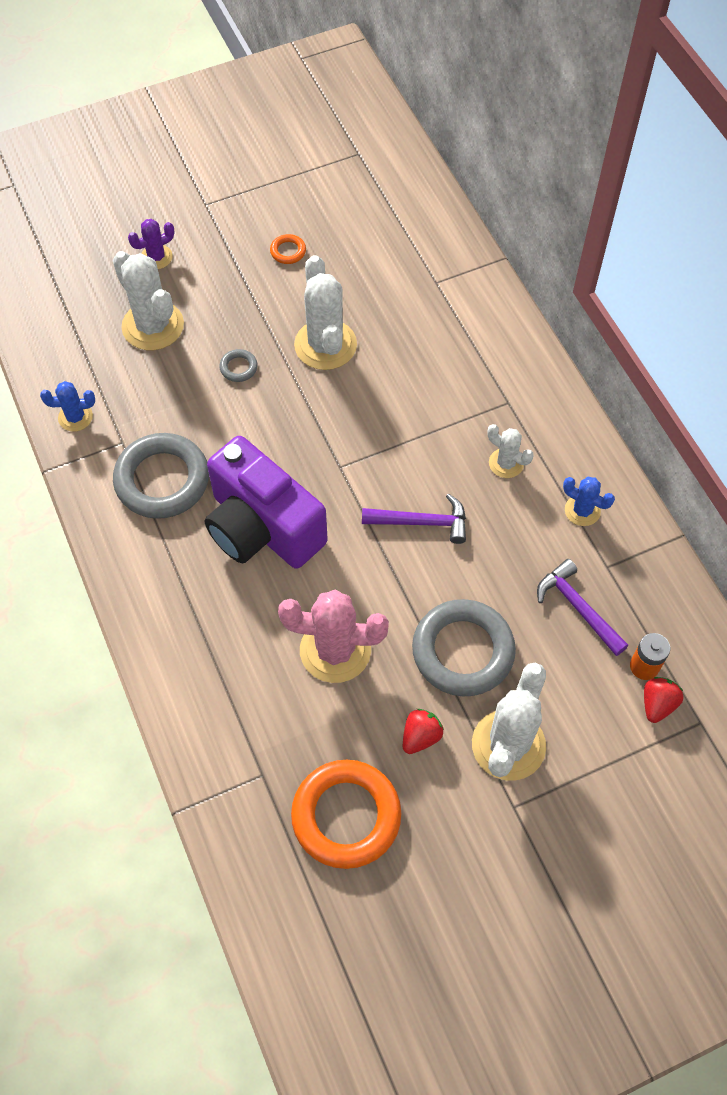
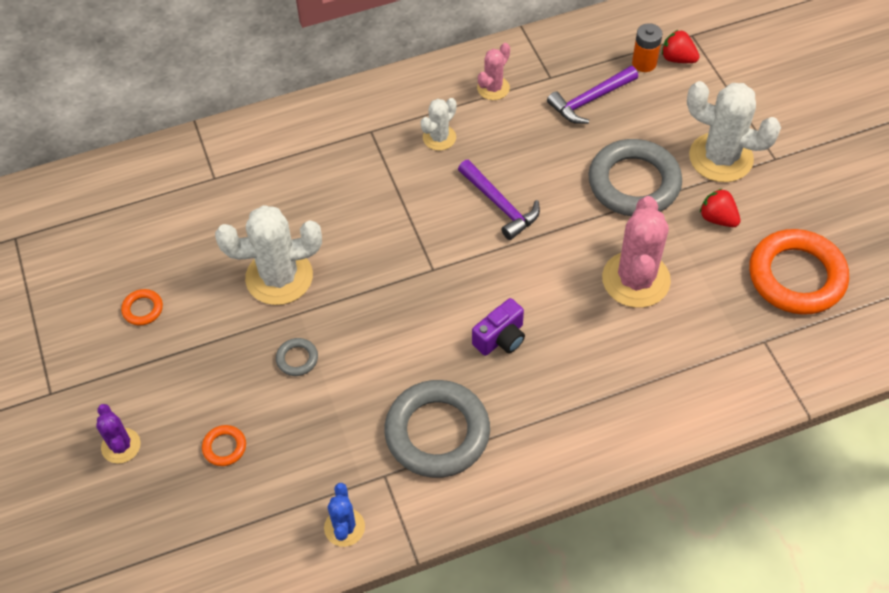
camera: 85 degrees left, 5 degrees down
white cactus [113,251,184,350] -> orange ring [202,425,246,466]
purple camera [205,436,328,569] -> purple camera [472,298,525,356], size x0.43
purple hammer [362,494,466,544] -> purple hammer turned 135 degrees clockwise [458,160,540,240]
blue cactus [563,477,615,526] -> pink cactus [477,43,510,100]

